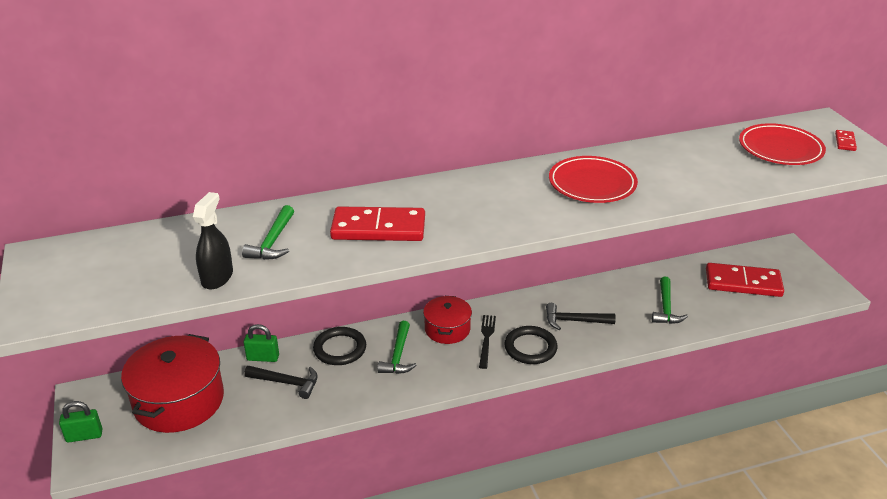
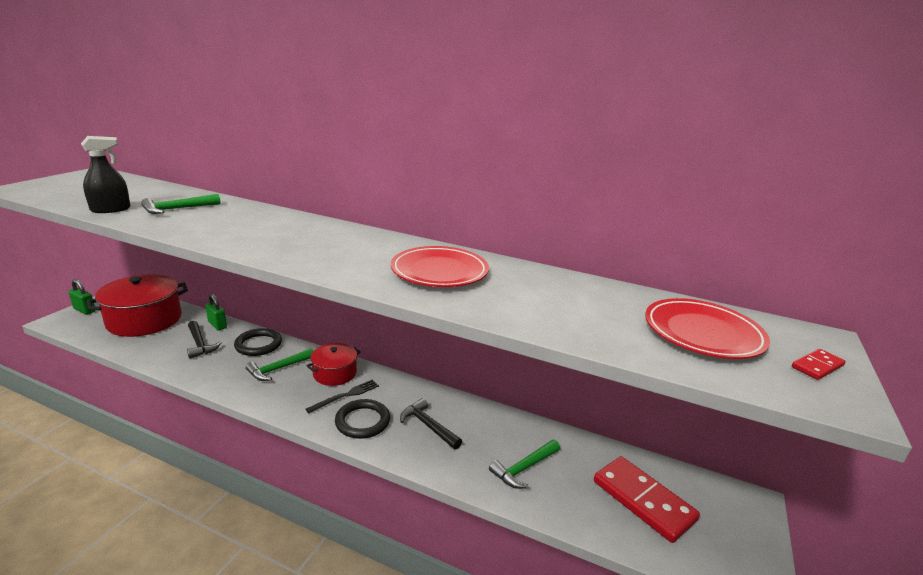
camera: 40 degrees right, 10 degrees down
red domino [330,206,425,241] -> none

